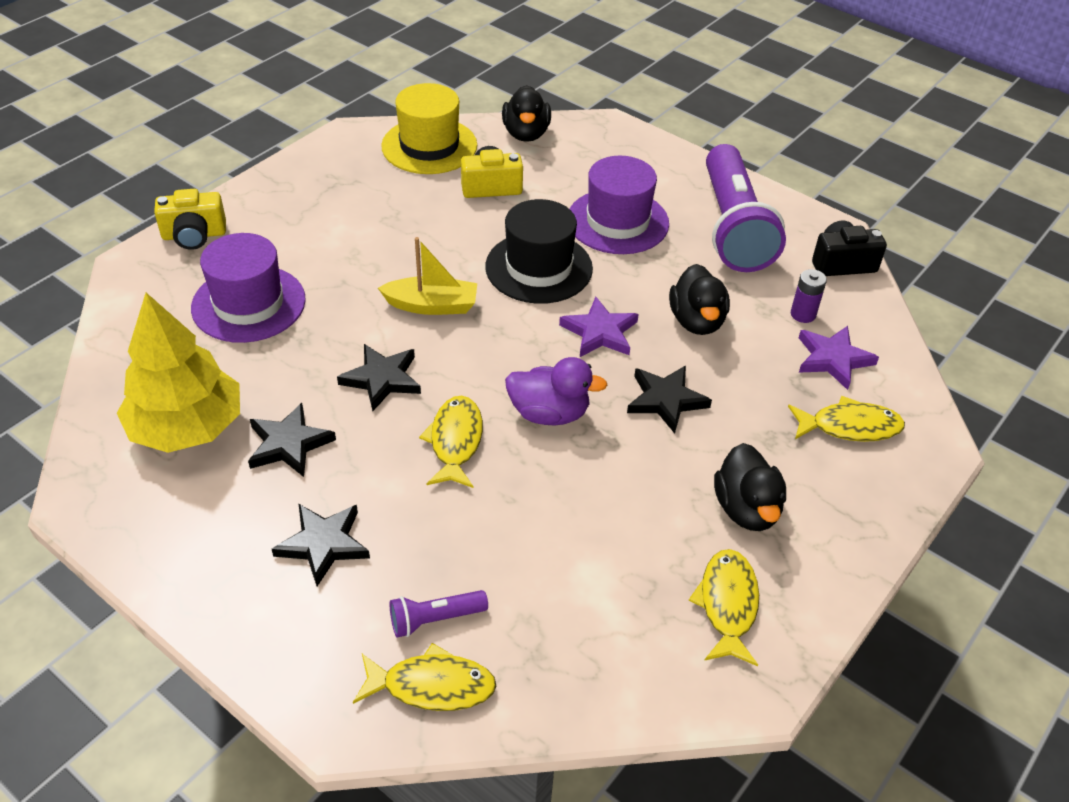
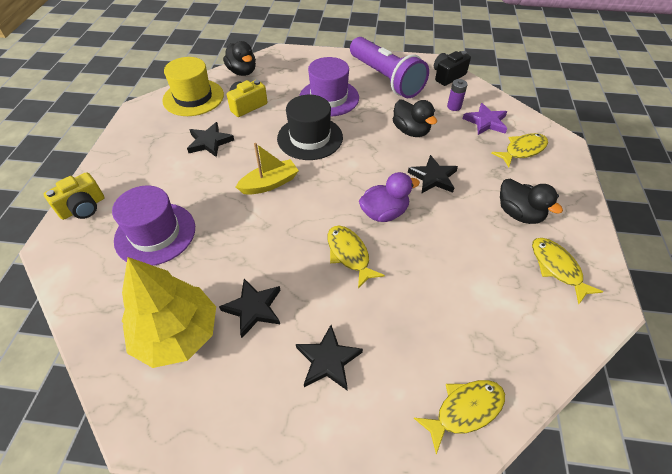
camera: 30 degrees left, 5 degrees up
black star [337,344,421,411] -> black star moved to [187,122,234,157]
purple flashlight [390,590,488,637] -> none
purple star [559,297,639,357] -> none

